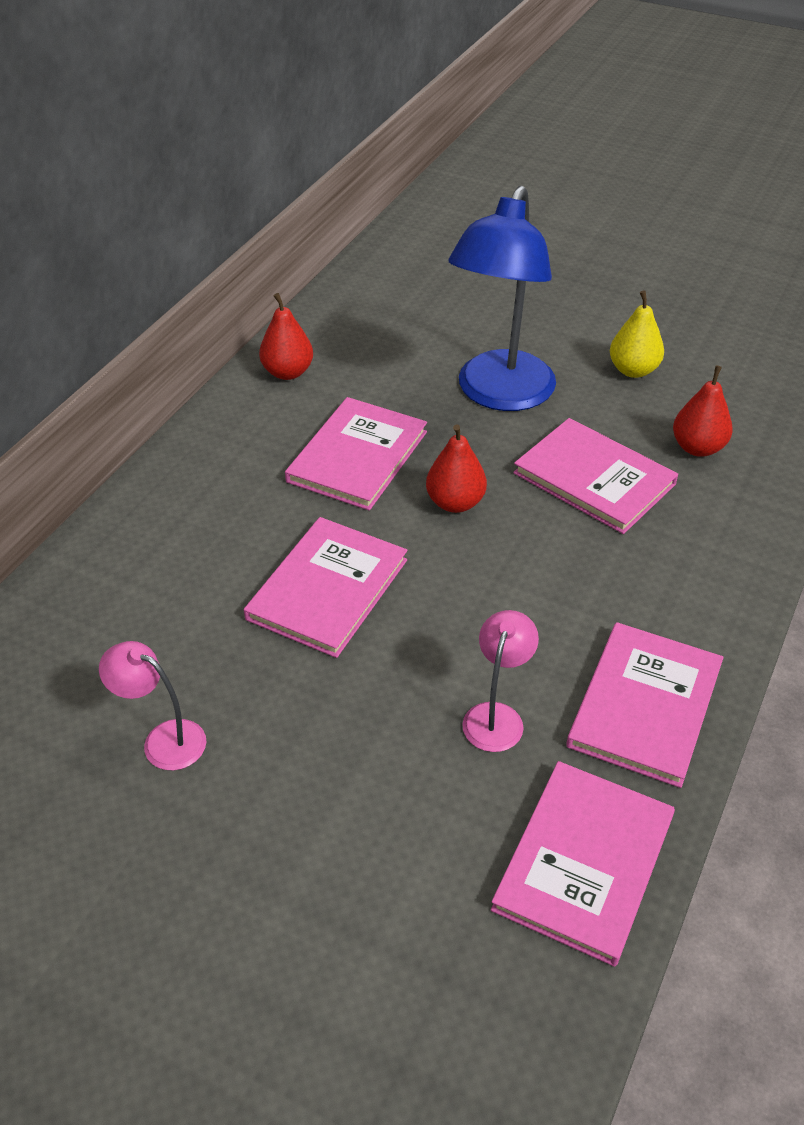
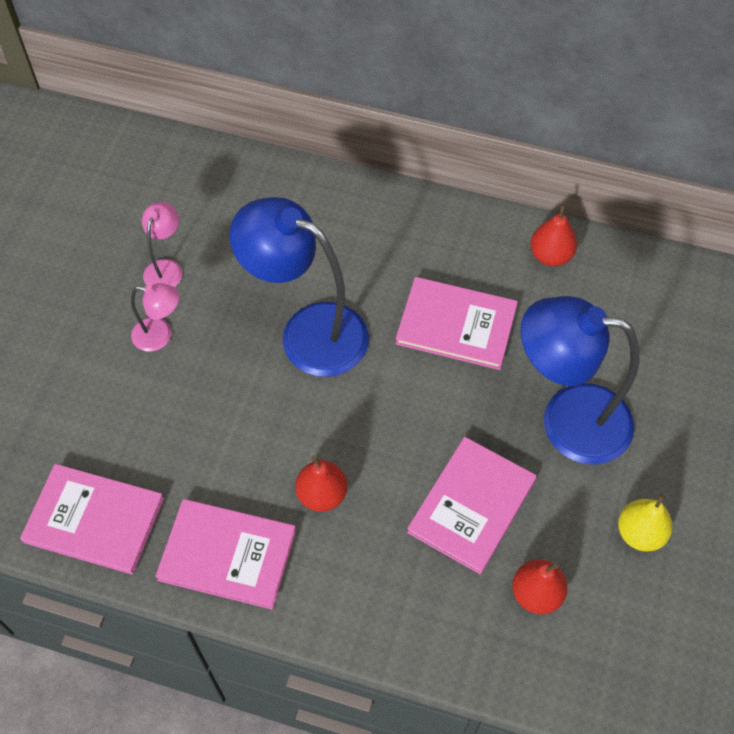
camera: 80 degrees right, 15 degrees up
pink book [244,517,407,658] -> blue lamp [230,197,369,377]
red pear [426,424,487,513] -> red pear moved to [295,456,347,512]
pink lamp [462,610,539,752] -> pink lamp moved to [131,283,179,352]

